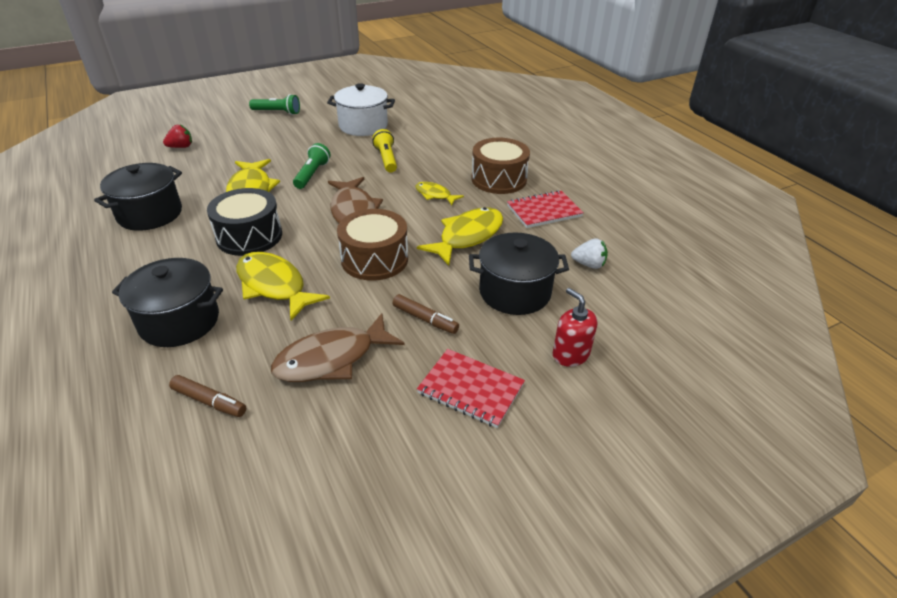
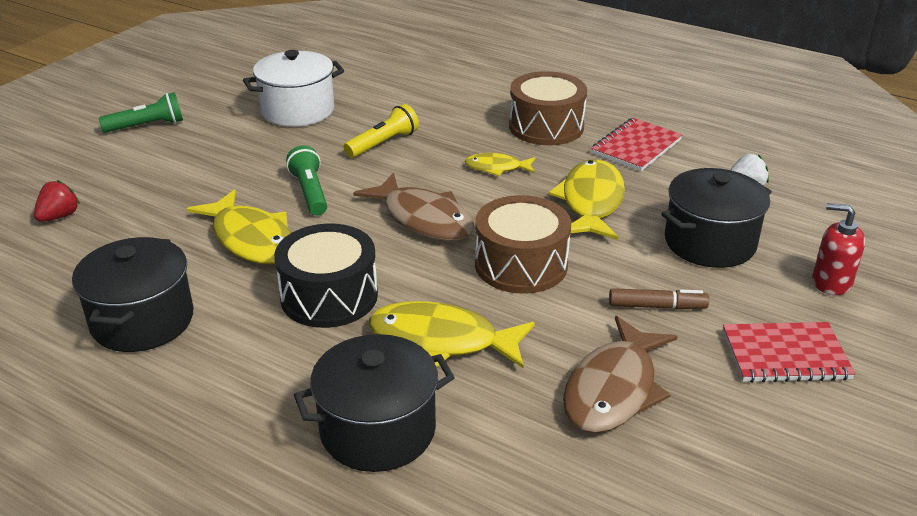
camera: 30 degrees left, 5 degrees down
brown marker [169,375,246,417] -> none
yellow flashlight [372,129,397,173] -> yellow flashlight turned 90 degrees clockwise [344,104,419,158]

